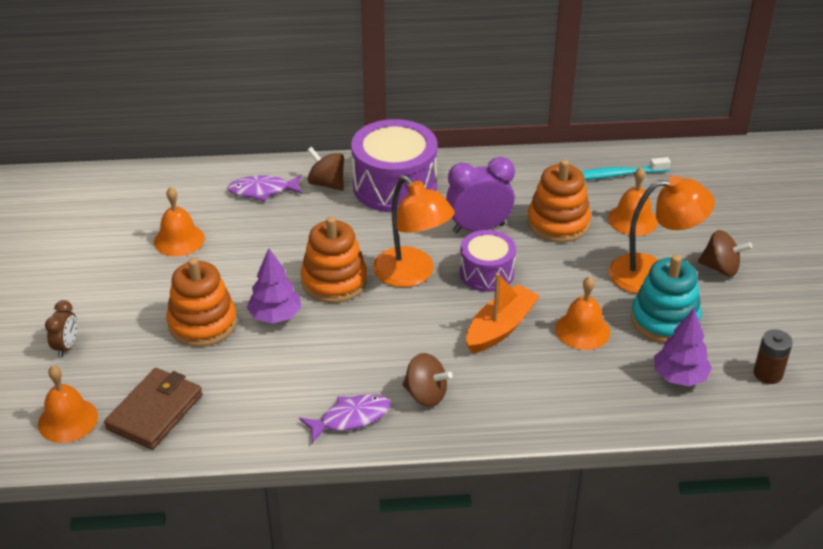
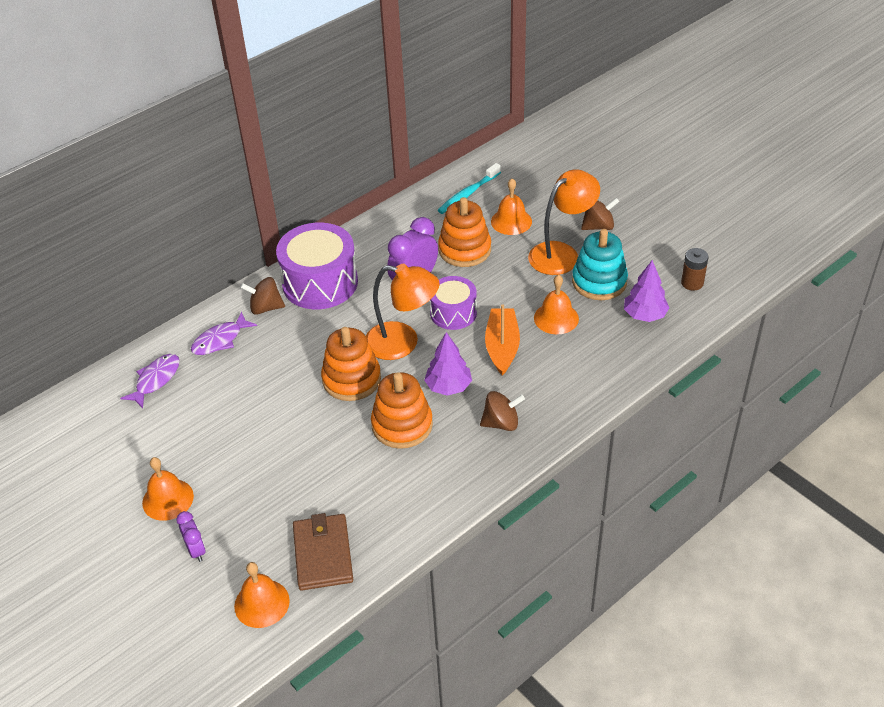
camera: 35 degrees left, 5 degrees up
brown clock [45,300,77,357] -> purple clock [176,511,206,562]
orange bell [154,187,205,257] -> orange bell moved to [142,457,194,521]
orange stacking toy [166,258,237,347] -> orange stacking toy moved to [371,372,433,449]
purple tree [247,248,302,324] -> purple tree moved to [424,332,472,396]
purple fish [299,394,391,443] -> purple fish moved to [120,354,180,408]

